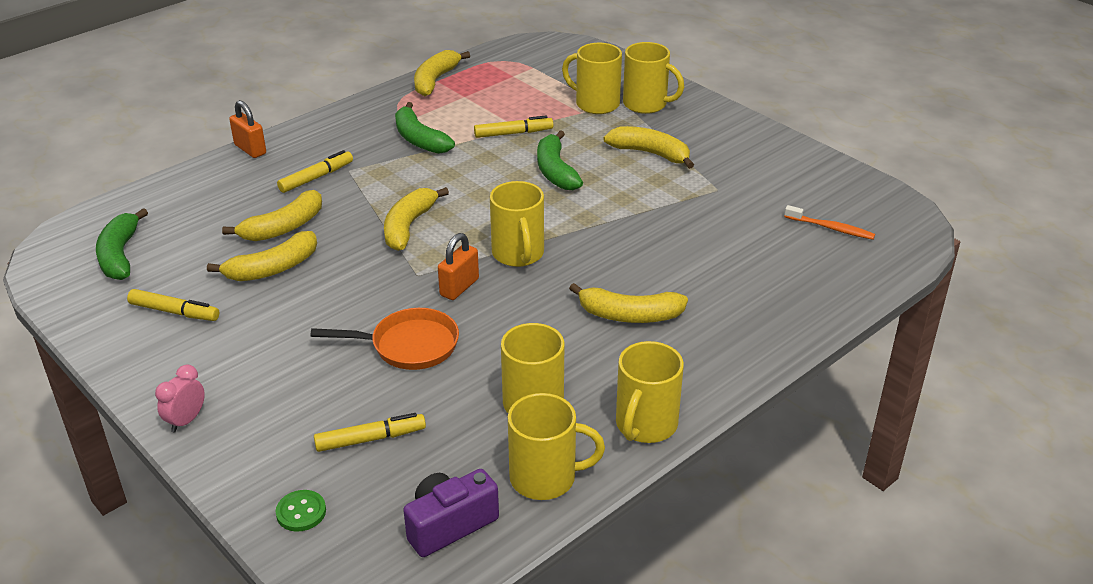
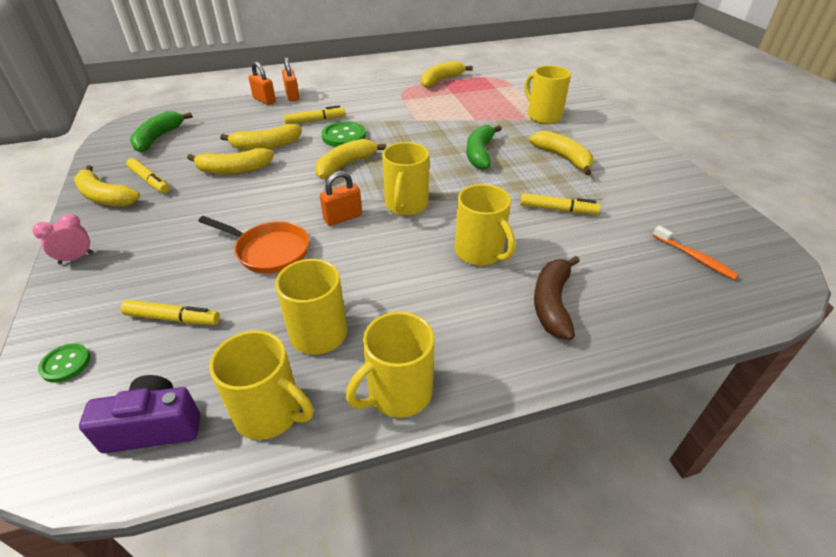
camera: 25 degrees right, 5 degrees up
green banana [395,102,455,154] -> none
yellow marker [474,116,553,138] -> yellow marker moved to [520,193,601,214]
yellow banana [569,283,688,323] -> yellow banana moved to [74,165,140,206]
yellow mug [623,42,684,114] -> yellow mug moved to [455,184,515,266]
none -> orange padlock [248,62,276,105]
none -> green button [321,122,366,147]
none -> brown banana [534,256,580,340]

